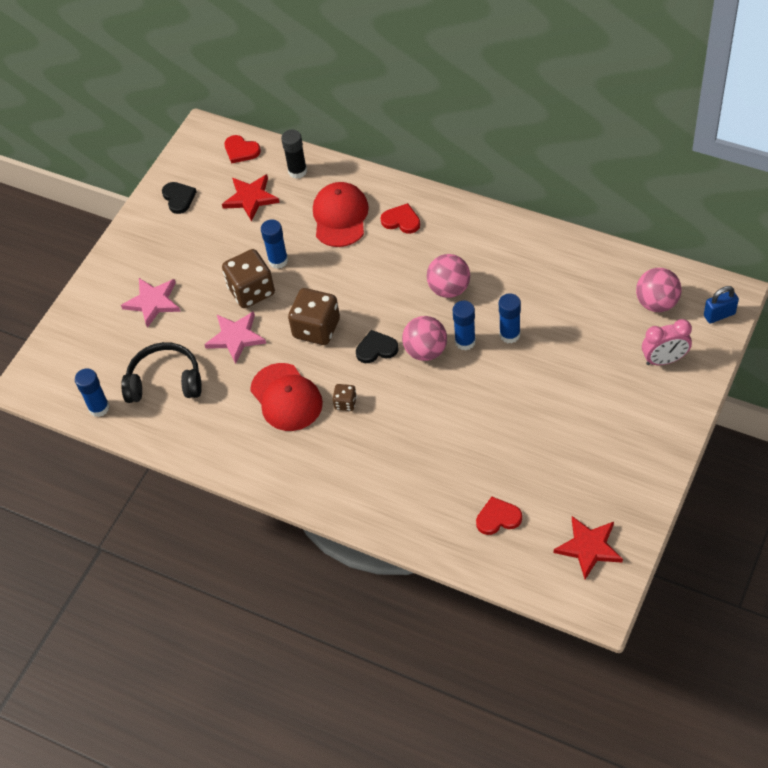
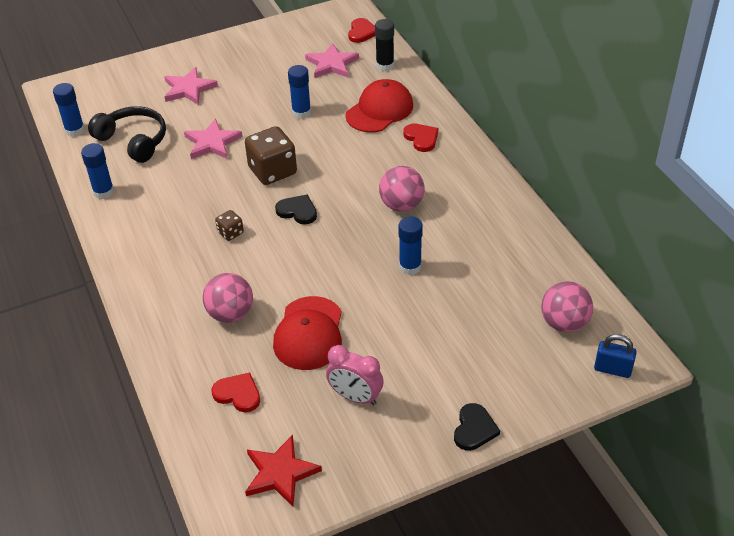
camera: 35 degrees right, 10 degrees down
black heart [162,182,197,214] -> black heart moved to [454,403,500,451]
red star [222,174,280,222] -> pink star [305,43,359,78]
brown dice [222,249,275,308] -> none
red heart [224,135,261,164] -> red heart turned 150 degrees counterclockwise [348,18,375,43]
red cap [250,363,323,431] -> red cap moved to [273,296,342,370]
pink ball [402,316,447,361] -> pink ball moved to [203,273,253,323]
blue glue stick [453,301,476,350] -> blue glue stick moved to [81,143,114,199]
pink clock [642,319,692,365] -> pink clock moved to [326,345,384,405]

